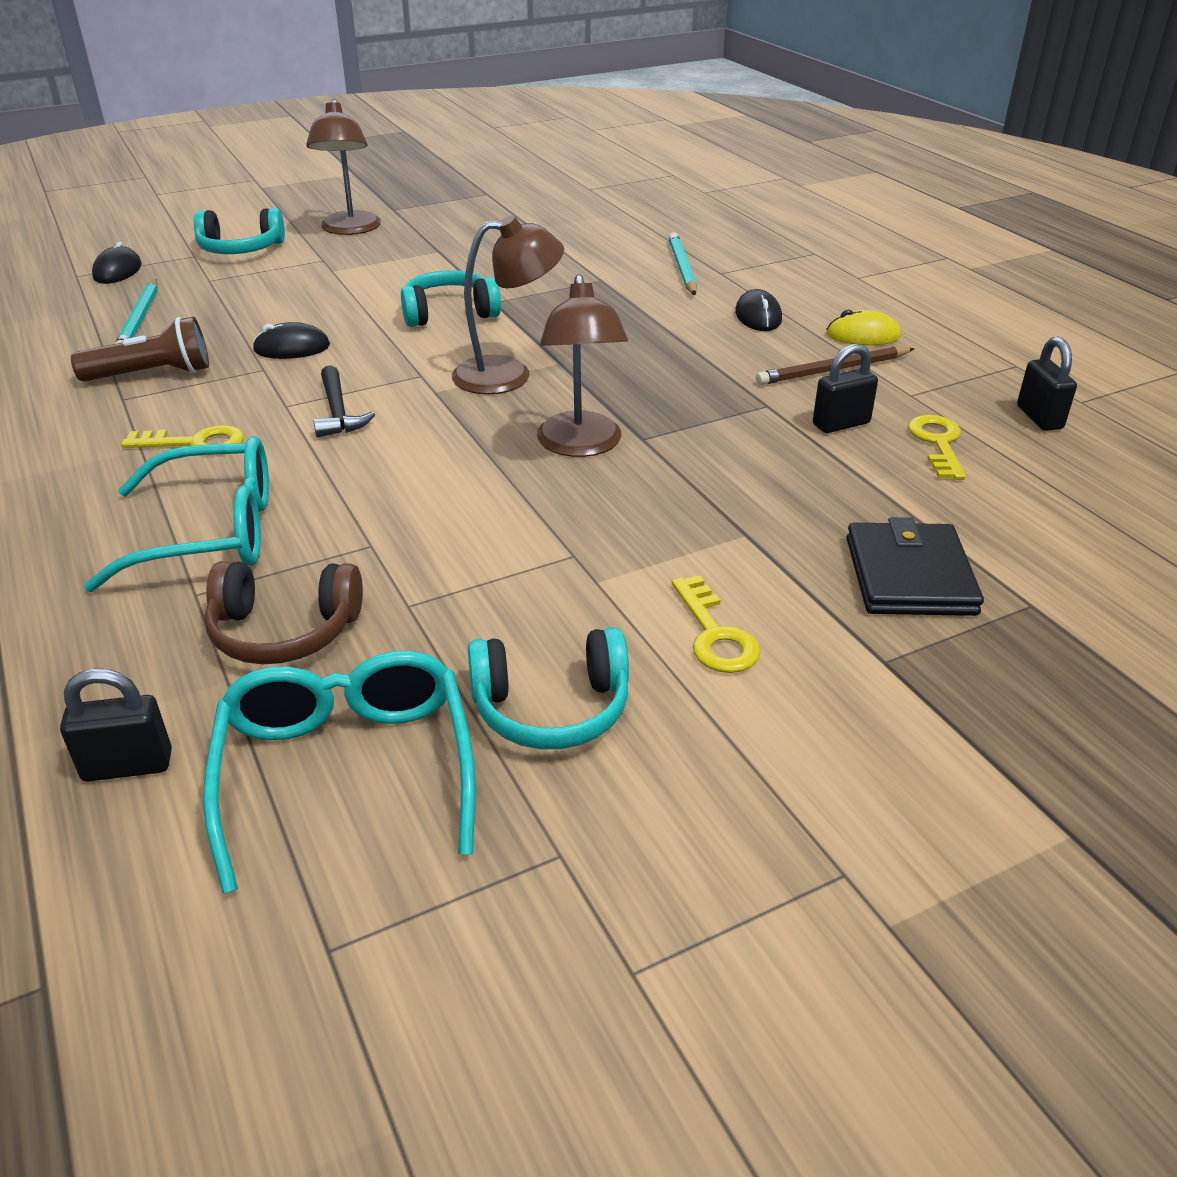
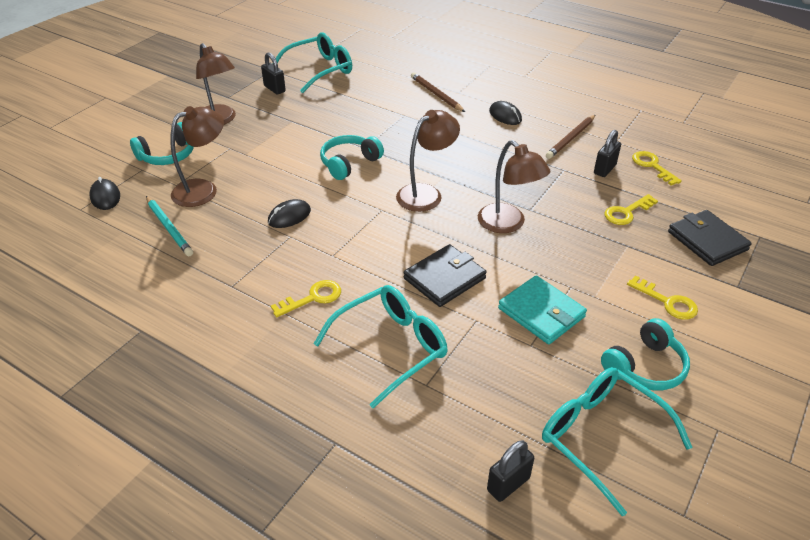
camera: 30 degrees left, 5 degrees up
brown flashlight [71,316,209,382] -> none
brown headphones [204,561,363,664] -> none
black hammer [313,365,375,438] -> none
turquoise pencil [668,232,697,295] -> brown pencil [411,73,465,112]
yellow mouse [826,310,901,345] -> none
black padlock [1017,336,1077,431] -> black padlock moved to [261,52,286,95]
none -> brown lamp [171,106,224,207]
none -> turquoise glasses [276,32,352,93]
none -> black wallet [404,244,487,307]
none -> turquoise wallet [498,275,587,344]
none -> yellow key [605,194,658,225]

